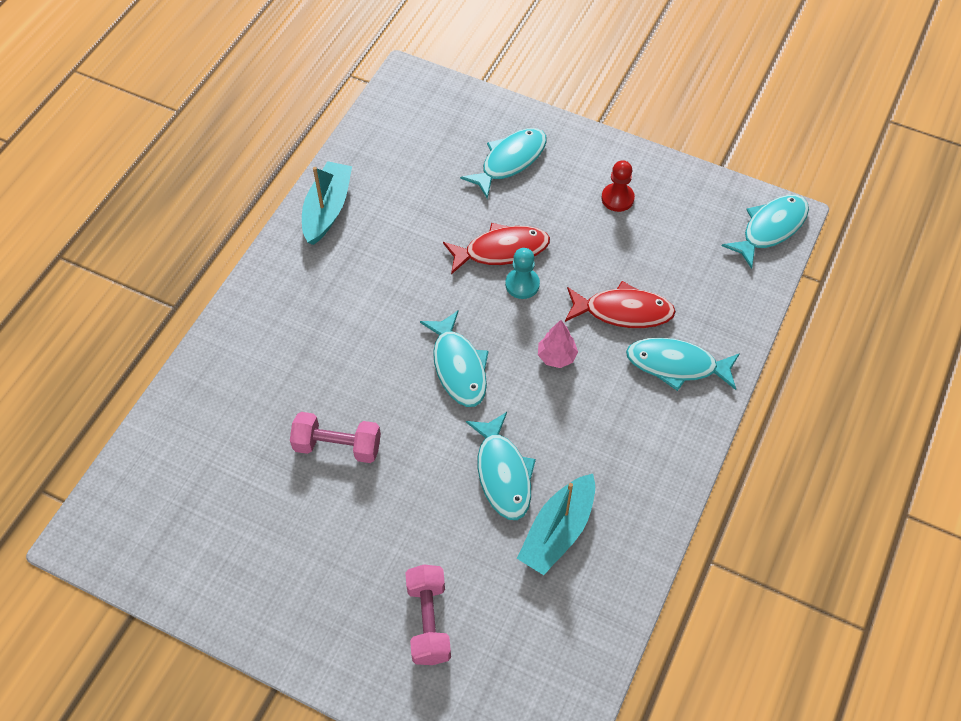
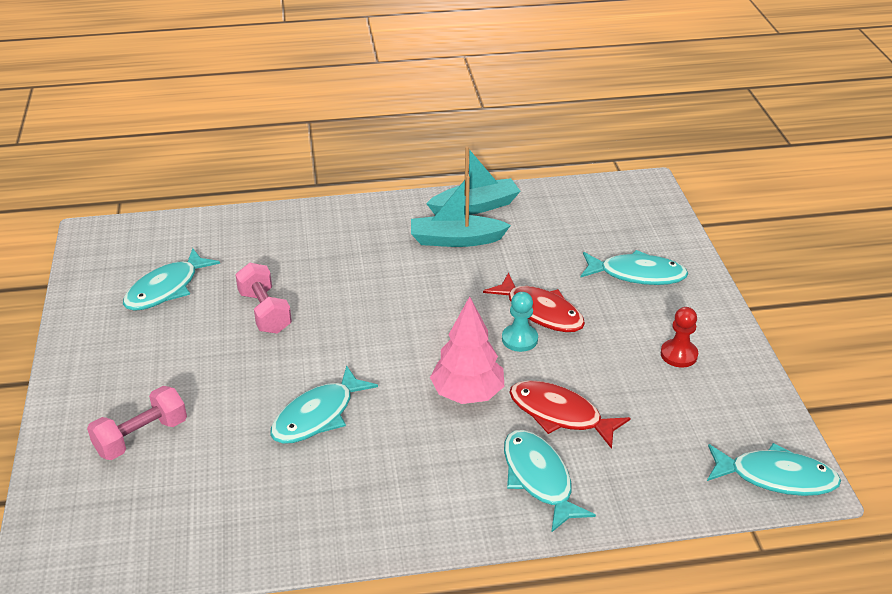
camera: 55 degrees right, 20 degrees down
turquoise fish [420,310,489,407] -> turquoise fish moved to [123,248,220,311]
turquoise boat [517,474,595,575] -> turquoise boat moved to [411,176,511,247]
pink tree [538,320,578,368] -> pink tree [430,296,504,404], size x1.71
red fish [565,281,676,328] -> red fish turned 150 degrees clockwise [509,380,631,449]

